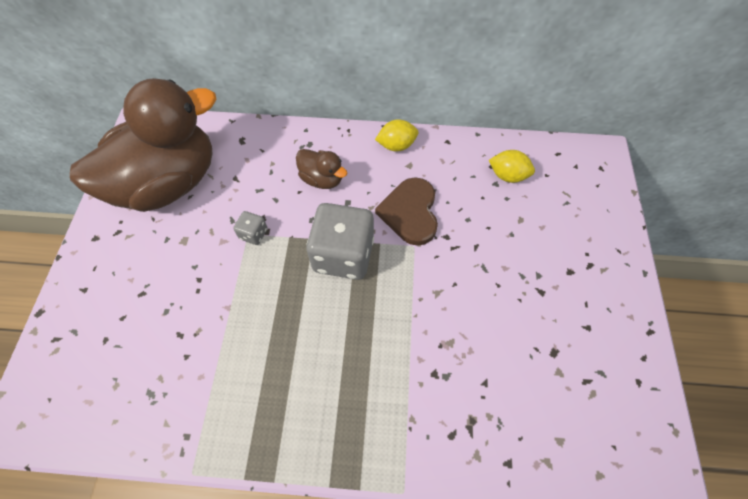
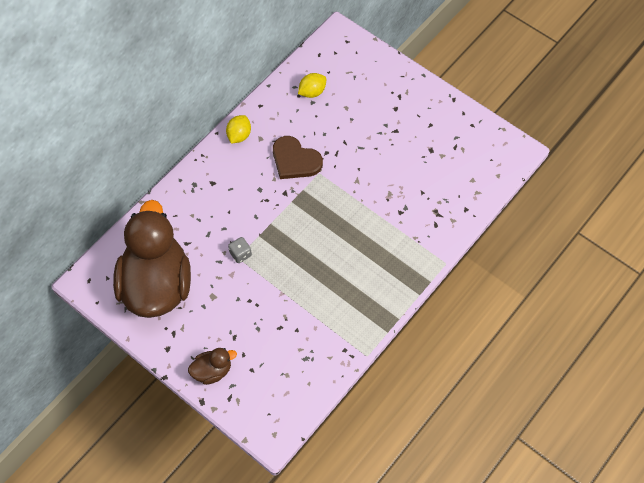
camera: 55 degrees left, 0 degrees up
brown duck [296,149,347,189] -> brown duck moved to [188,348,237,385]
grey dice [306,203,374,280] -> none

